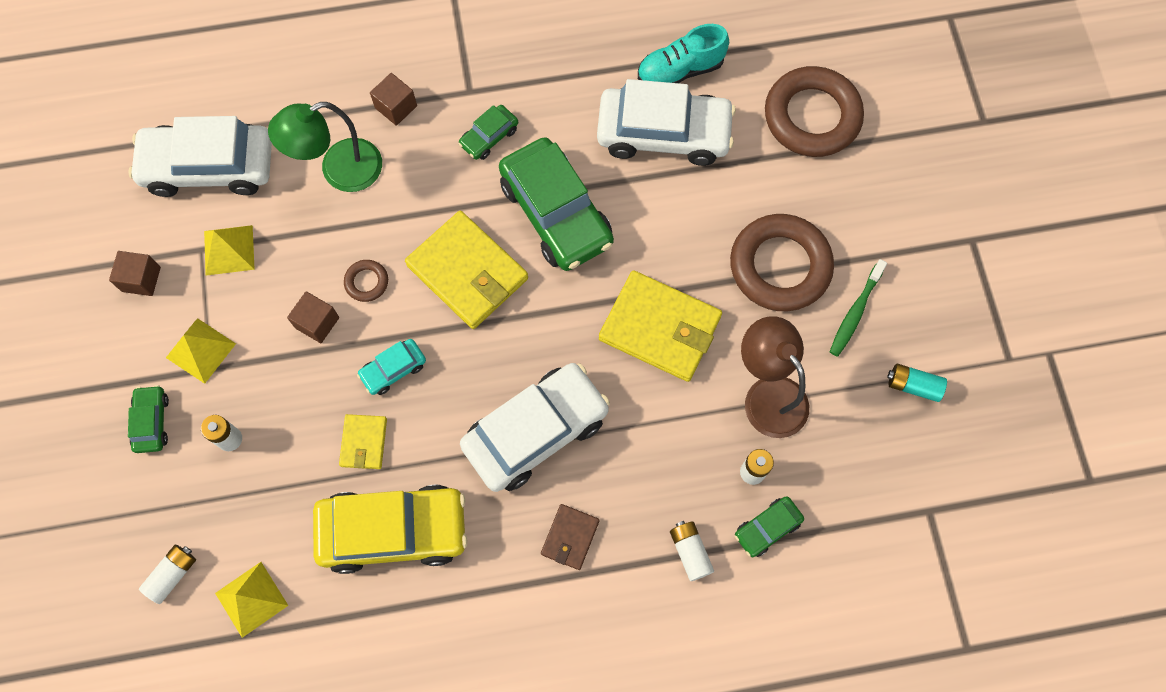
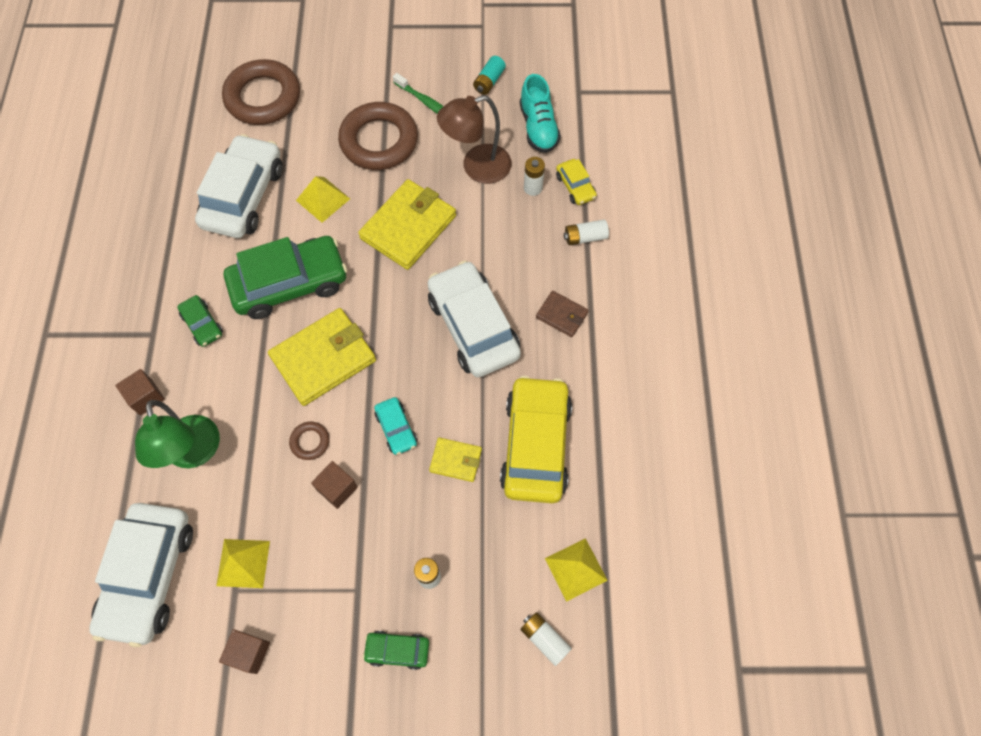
camera: 80 degrees left, 5 degrees down
yellow pyramid [166,318,236,384] -> yellow pyramid moved to [296,176,350,223]
turquoise shoe [638,24,729,83] -> turquoise shoe moved to [520,74,561,153]
green car [735,496,804,557] -> yellow car [556,159,597,205]

